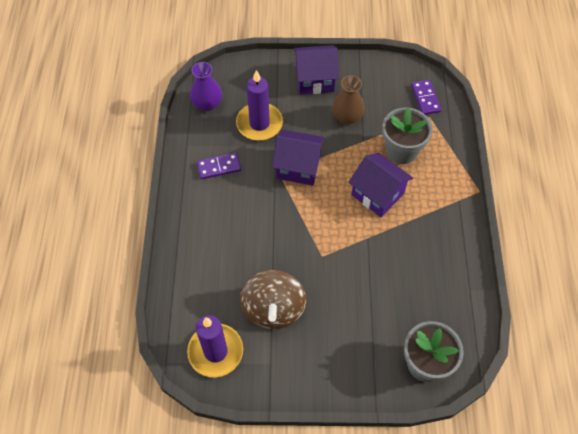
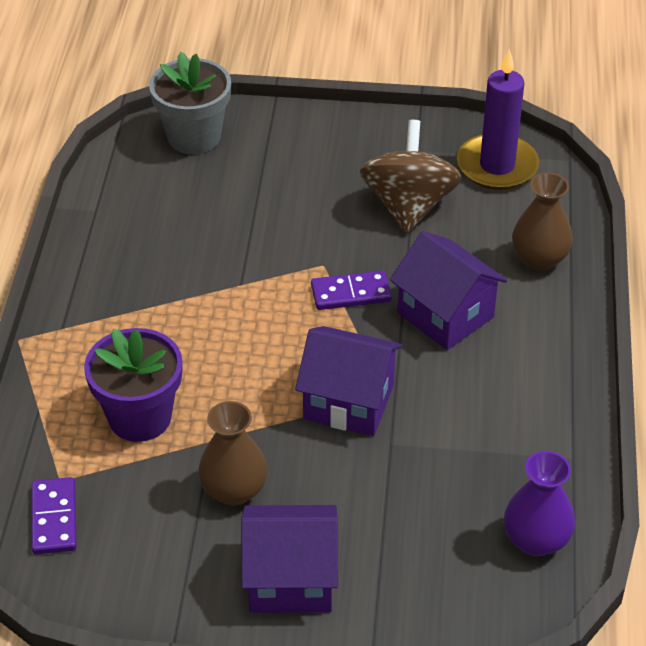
camera: 175 degrees left, 15 degrees down
purple domino [197,153,241,179] -> purple domino moved to [311,270,392,310]
purple candle [236,70,283,141] -> none
purple house [349,153,413,217] -> purple house moved to [390,231,507,350]
grey flower pot [382,108,433,164] -> purple flower pot [84,328,183,442]
none -> brown vase [512,173,573,271]

